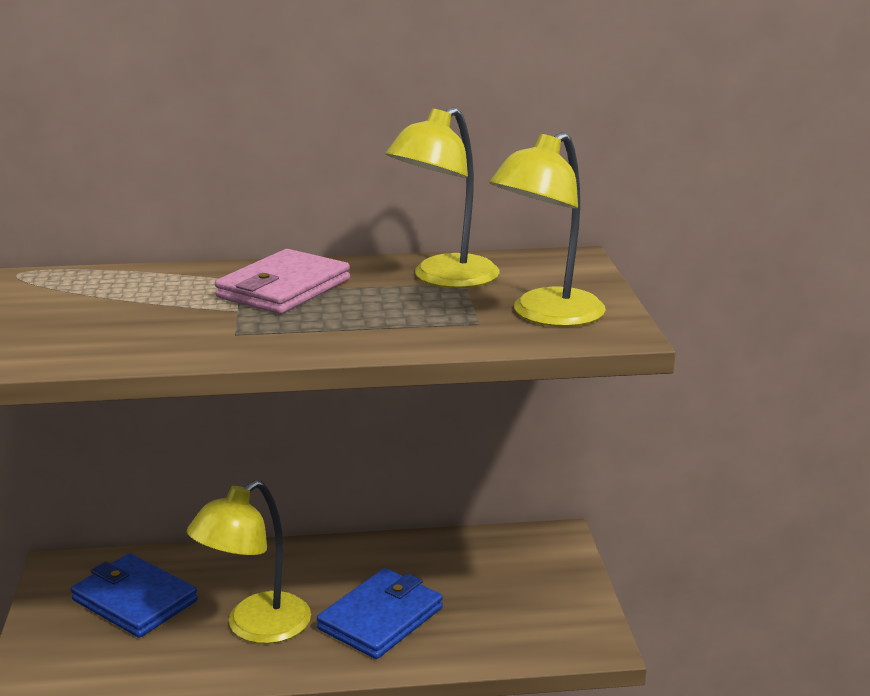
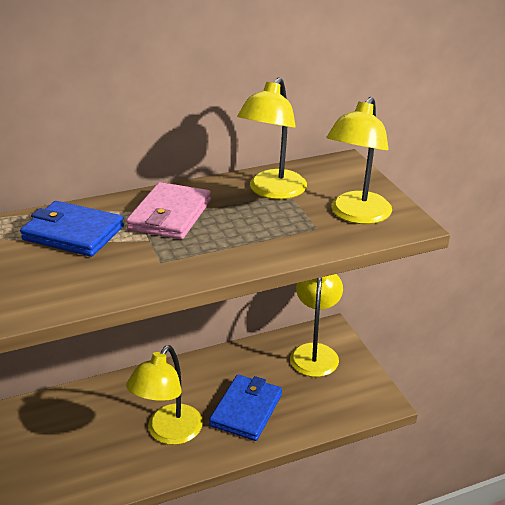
camera: 15 degrees left, 10 degrees up
blue wallet [71,553,198,638] -> blue wallet moved to [20,201,124,257]
none -> yellow lamp [290,274,343,377]

